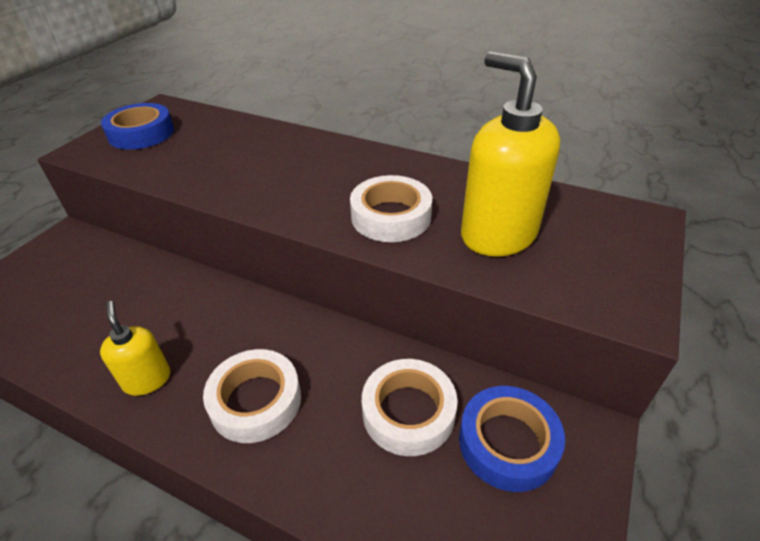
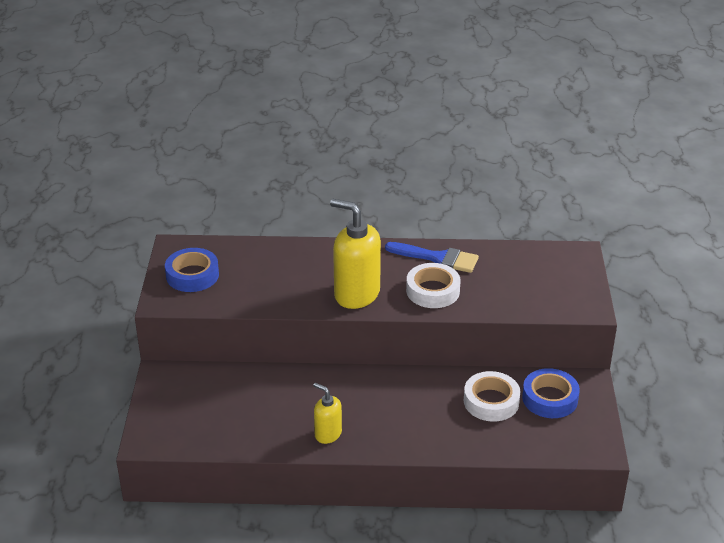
camera: 25 degrees left, 5 degrees down
white tape [203,349,301,443] -> none
yellow soap dispenser [461,52,560,257] -> yellow soap dispenser moved to [330,199,381,309]
none -> blue brush [385,242,479,273]

